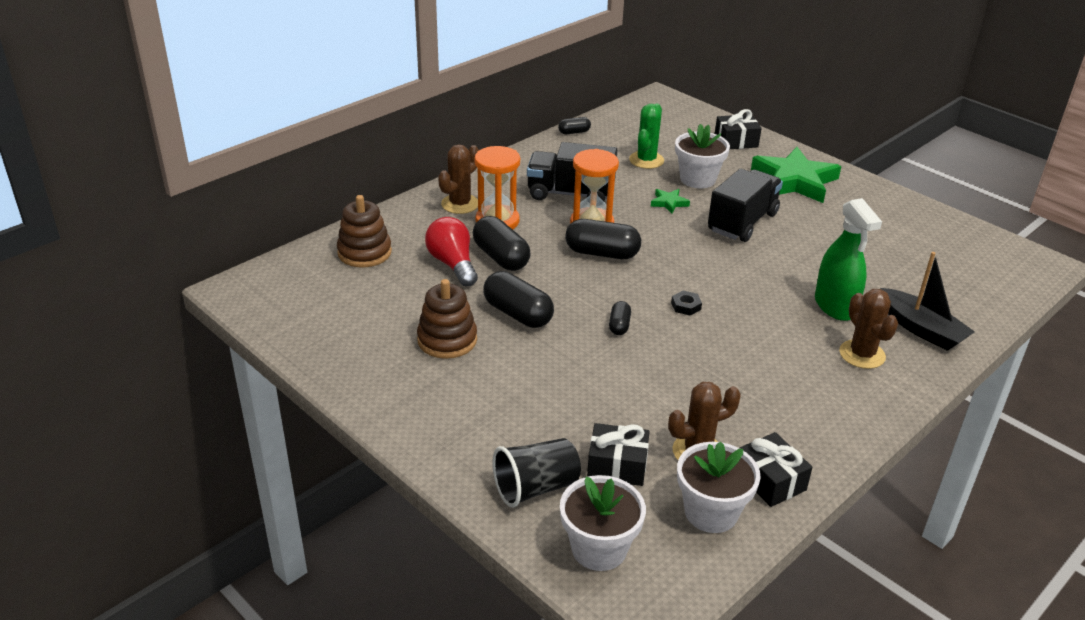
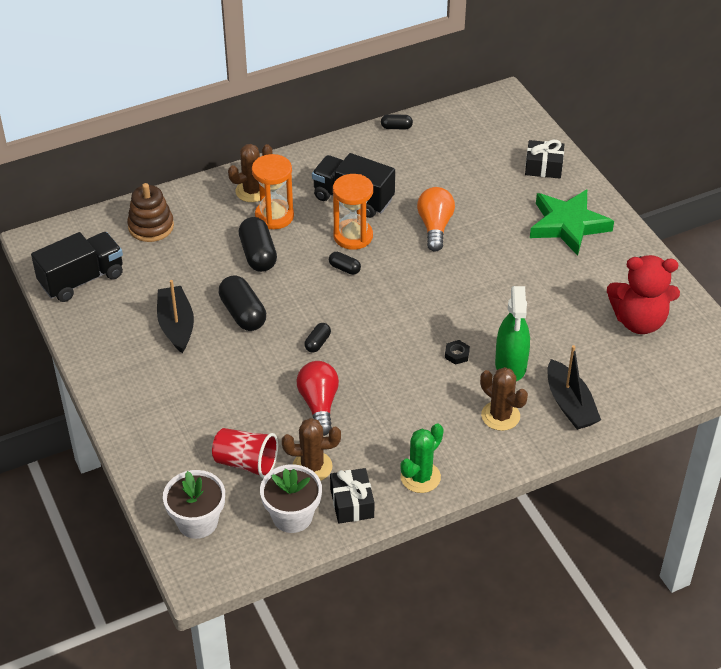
camera: 20 degrees right, 10 degrees up
brown stacking toy [417,279,477,359] -> black boat [157,280,194,353]
red light bulb [425,217,478,287] -> red light bulb moved to [297,361,339,436]
black cup [492,438,581,508] -> none
black capsule [565,219,641,259] -> black capsule [329,252,361,275], size x0.52
black gift [587,423,650,486] -> red cup [212,428,278,478]
green cactus [629,104,664,169] -> green cactus moved to [400,423,444,493]
green star [651,189,690,214] -> orange light bulb [417,187,455,252]
black nut [671,291,702,316] -> black nut moved to [445,340,470,365]
white flower pot [675,124,730,188] -> none
black truck [708,169,783,242] -> black truck moved to [31,232,123,302]
brown cactus [839,289,898,369] -> brown cactus turned 45 degrees counterclockwise [480,367,528,431]
none -> red teddy bear [607,255,680,334]

